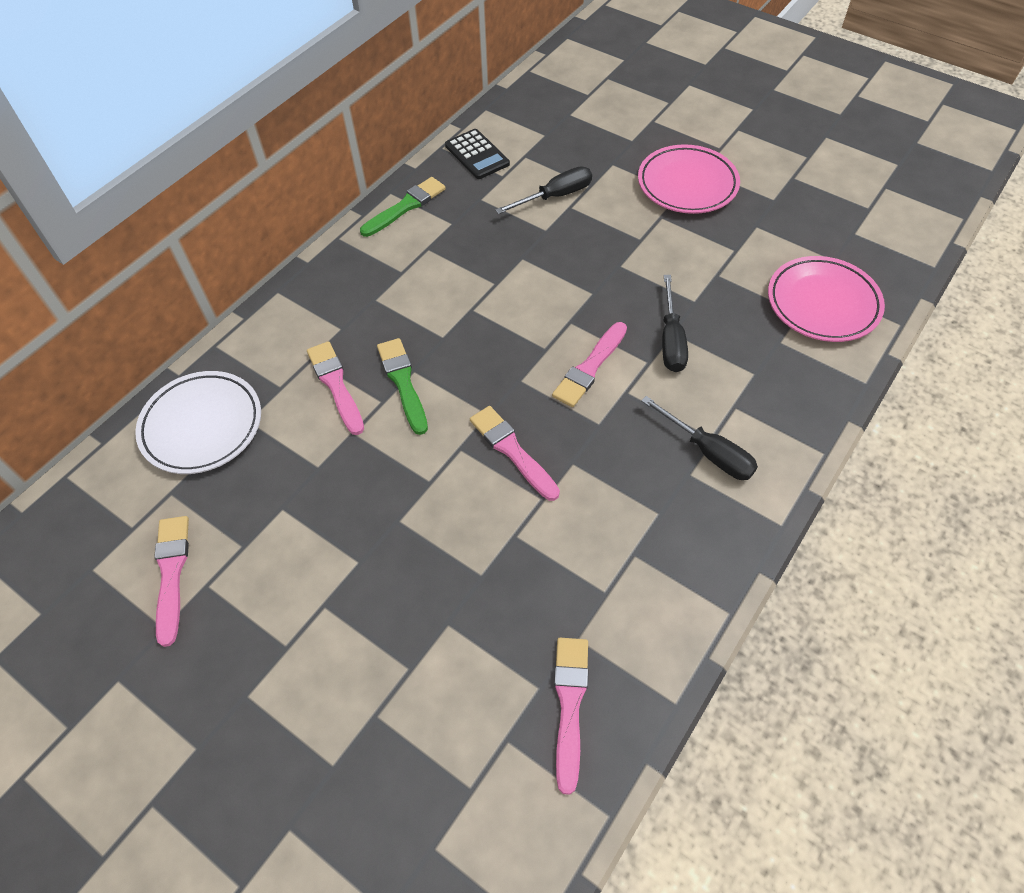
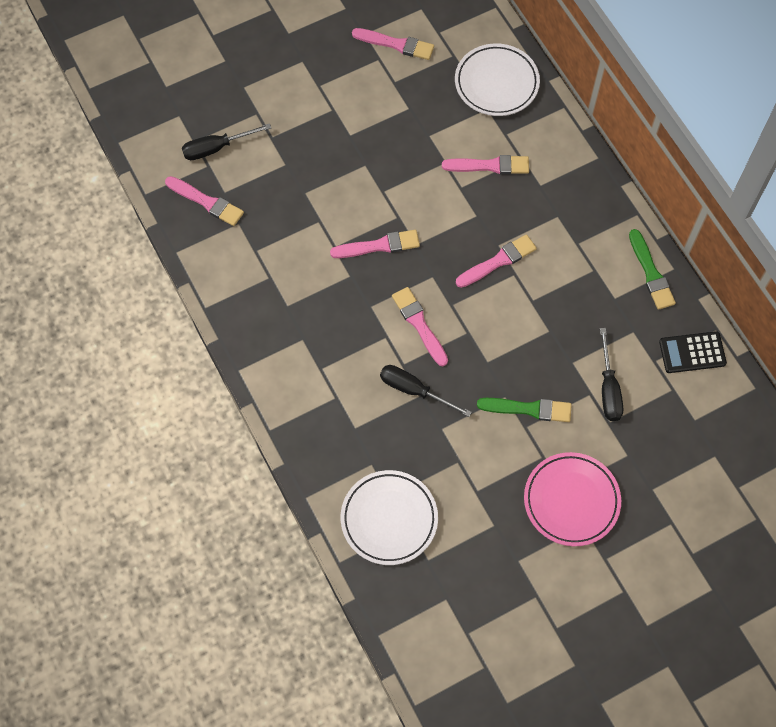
camera: 115 degrees right, 10 degrees up
green brush [377,338,428,435] -> green brush moved to [477,398,572,422]
black screwdriver [641,396,758,480] -> black screwdriver moved to [182,123,271,160]
pink plate [768,256,885,342] -> white plate [341,470,438,565]
none -> pink brush [456,234,537,288]

